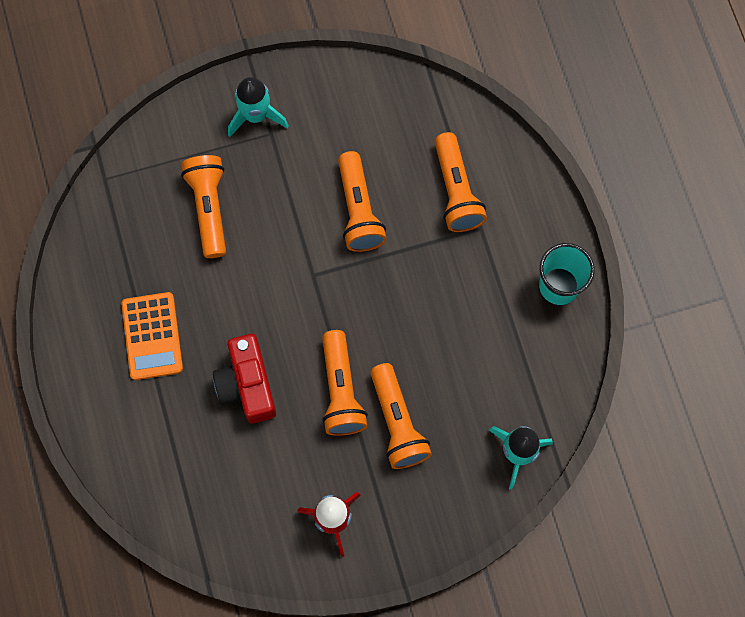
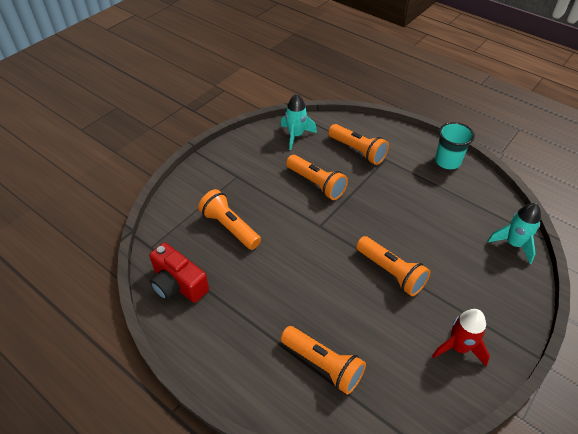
camera: 35 degrees left, 25 degrees down
orange calculator [121,292,183,380] -> none
red camera [213,334,276,423] -> red camera moved to [149,243,209,303]
turquoise rocket [228,77,289,137] -> turquoise rocket moved to [281,94,317,150]
orange flashlight [370,363,432,469] -> orange flashlight moved to [281,326,366,395]

